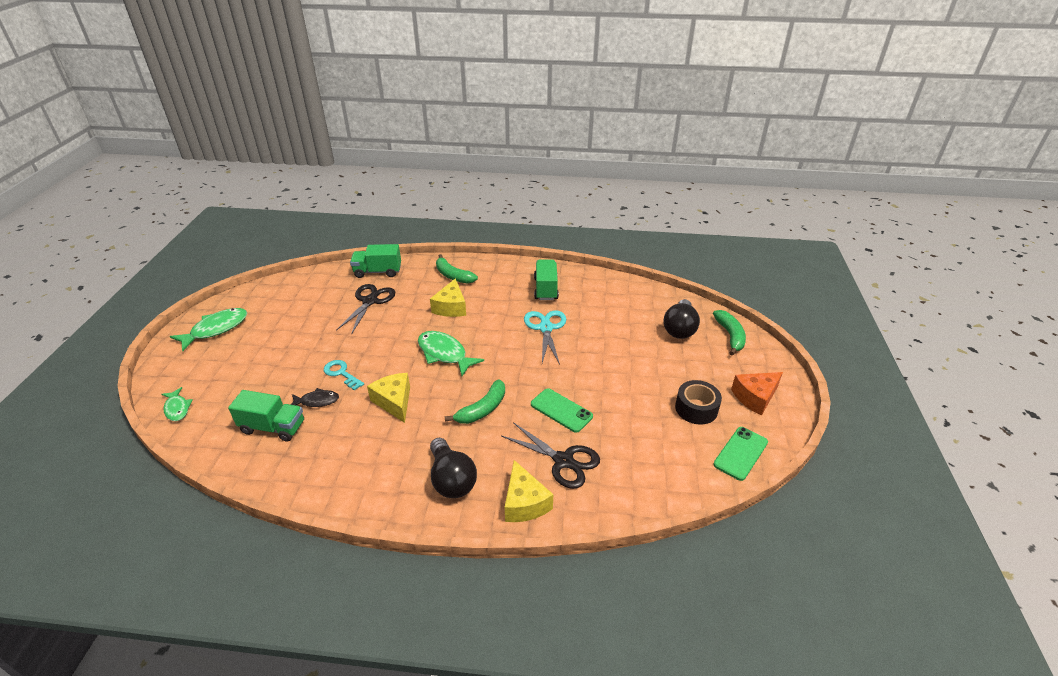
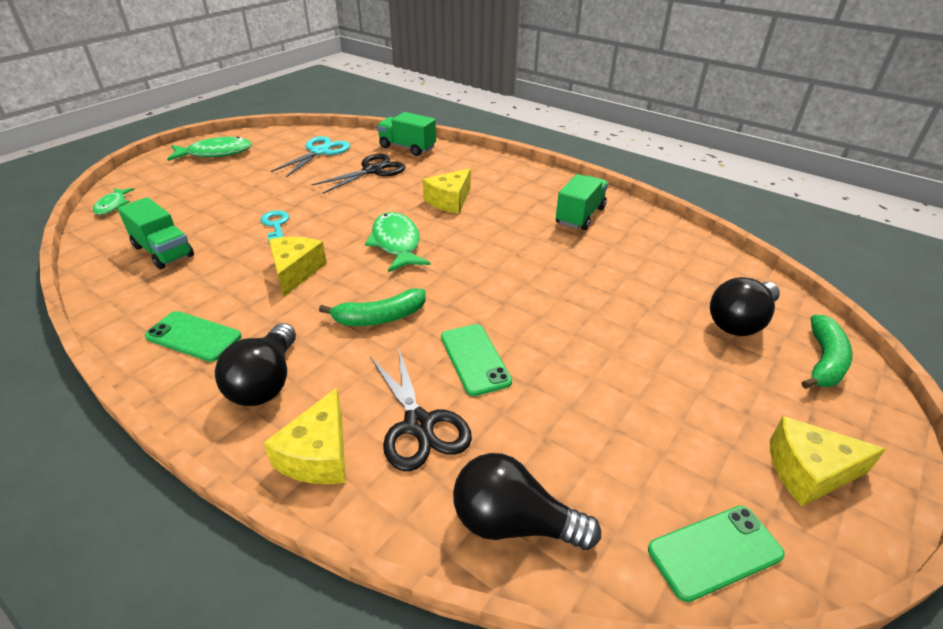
camera: 30 degrees right, 0 degrees up
black fish [291,388,339,407] -> none
green banana [436,254,478,284] -> none
turquoise scissors [524,310,566,364] -> turquoise scissors moved to [271,136,350,177]
black tape [675,380,722,424] -> none
orange cheese [731,372,783,416] -> yellow cheese [770,416,886,506]
none -> green phone [145,311,242,362]
none -> black light bulb [453,453,601,550]

